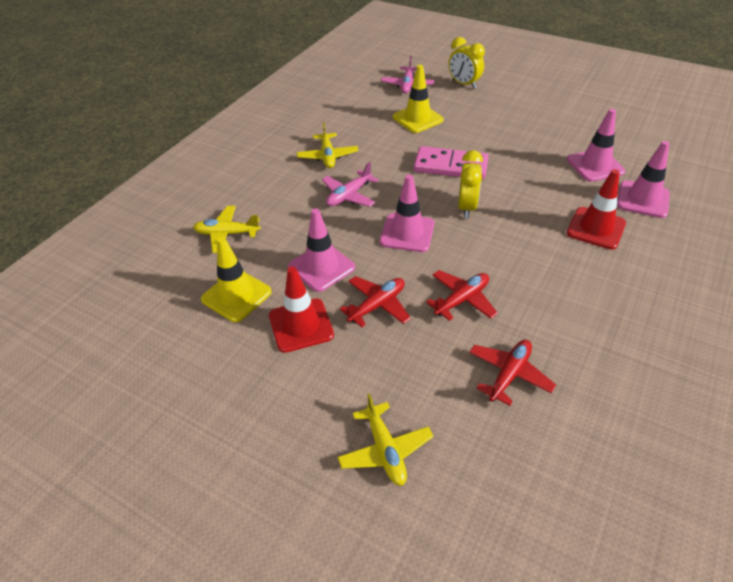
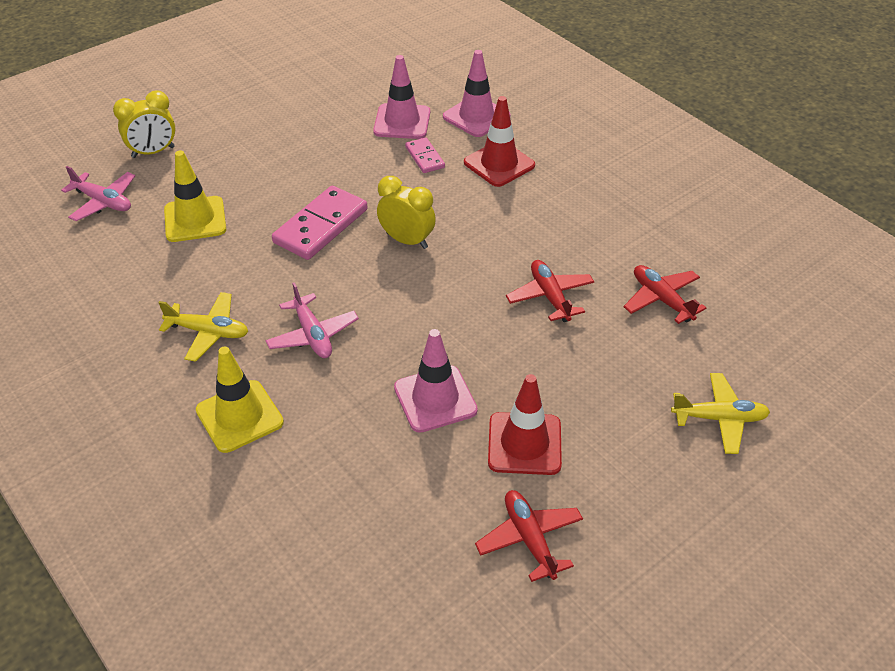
camera: 70 degrees left, 0 degrees up
yellow plane [193,206,260,253] -> none
yellow traffic cone [201,237,272,322] -> yellow traffic cone moved to [196,347,284,453]
red plane [340,276,411,327] -> red plane moved to [475,490,583,582]
pink traffic cone [380,174,434,252] -> none
none -> pink domino [405,137,445,173]

